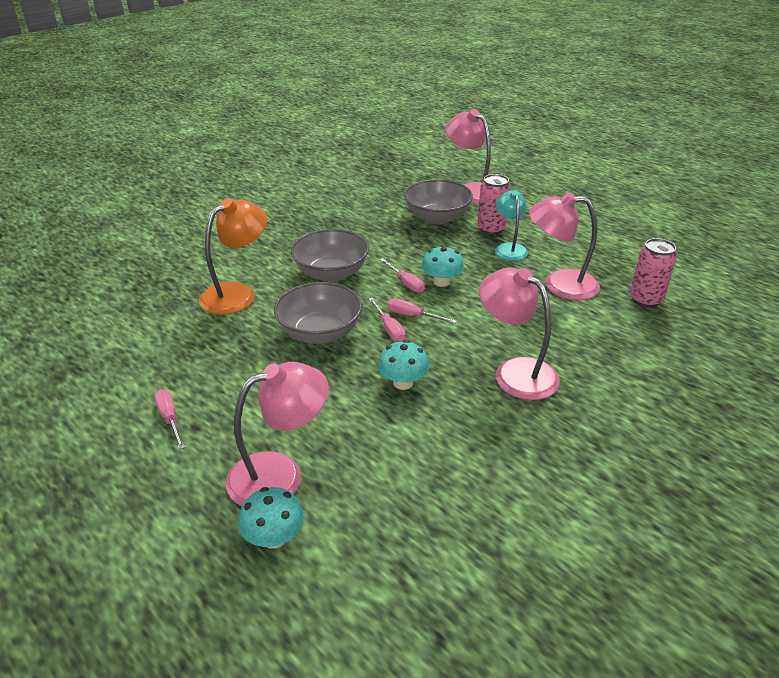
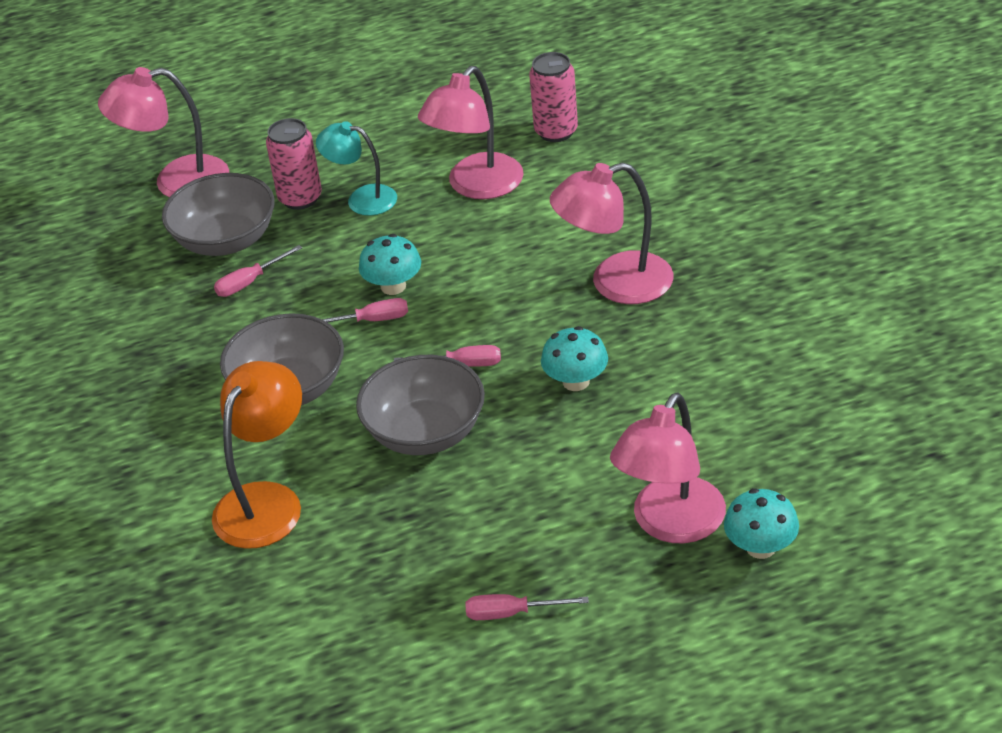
camera: 60 degrees left, 5 degrees up
orange lamp [199,198,267,315] -> orange lamp turned 45 degrees clockwise [212,361,302,549]
pink lamp [226,362,329,506] -> pink lamp turned 150 degrees counterclockwise [610,393,726,543]
pink screwdriver [387,298,457,323] -> pink screwdriver moved to [214,245,302,297]

